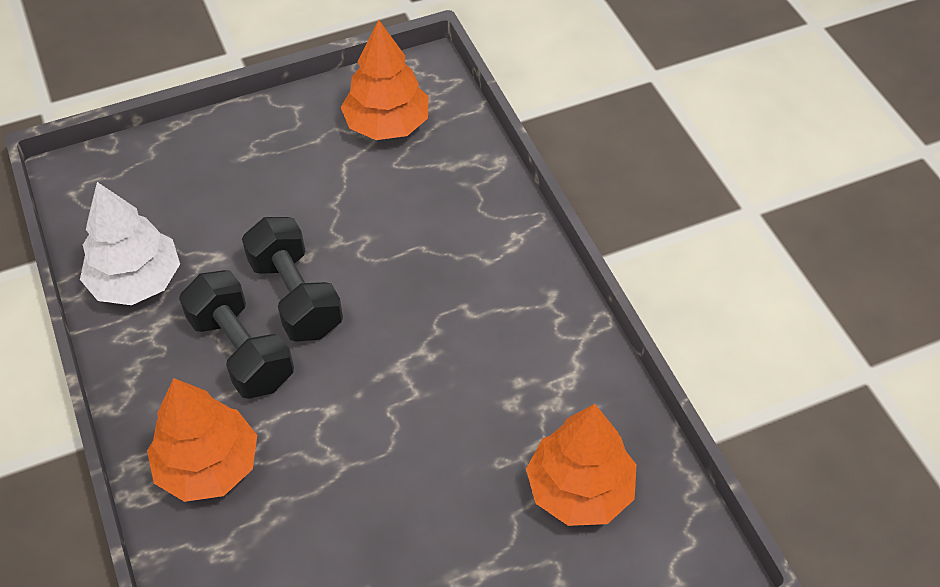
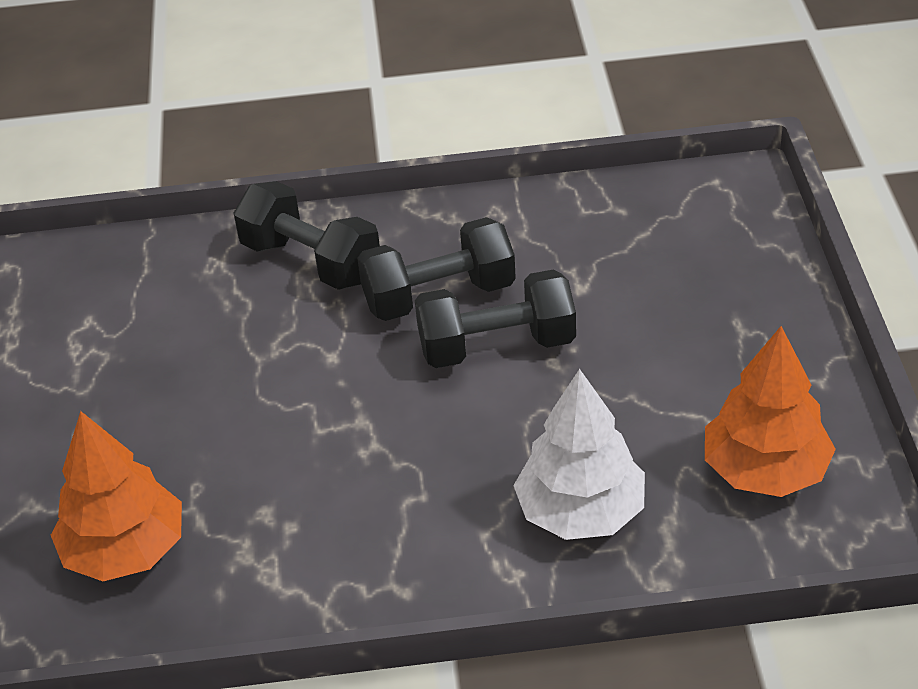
camera: 110 degrees right, 10 degrees down
white tree [80,182,180,305] -> white tree moved to [513,369,645,540]
orange tree [147,378,257,502] -> black dumbbell [234,181,380,290]

